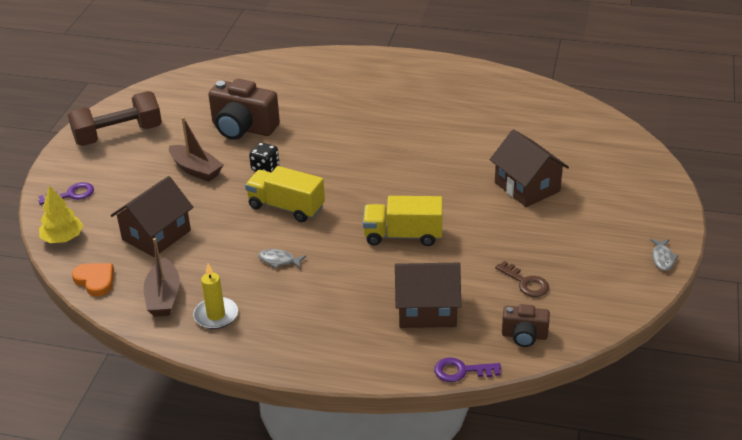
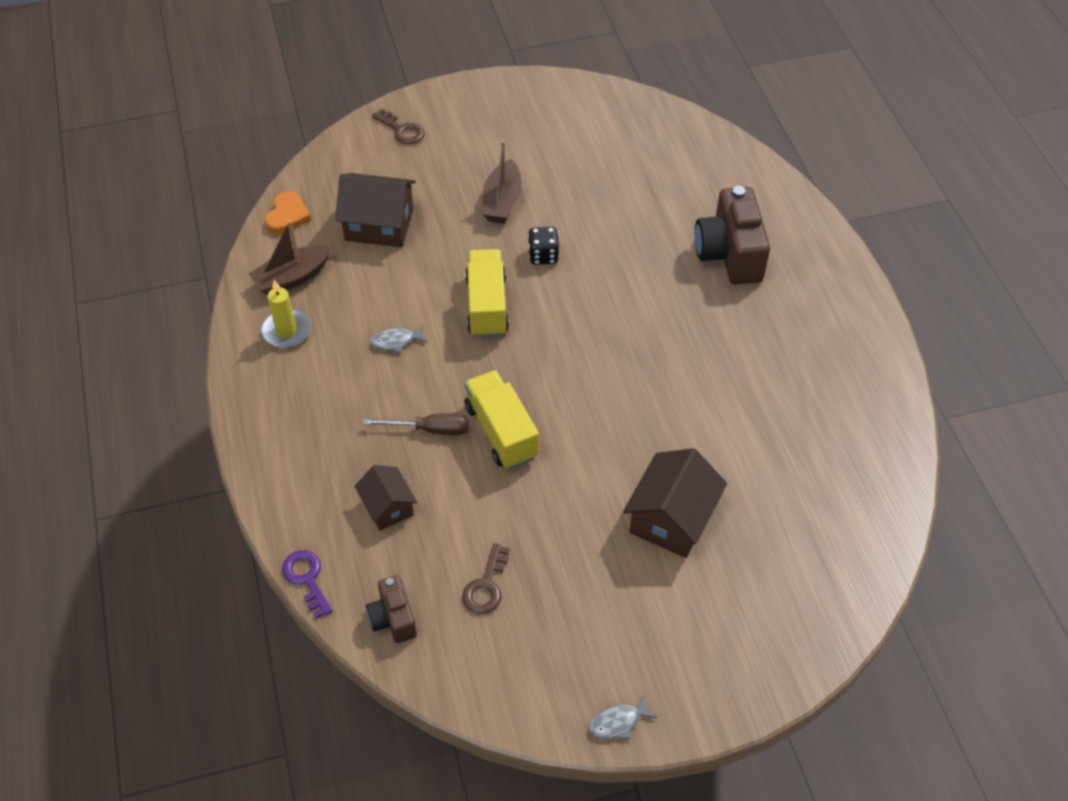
camera: 60 degrees right, 15 degrees up
purple key [39,182,94,205] -> brown key [372,109,425,144]
yellow tree [39,186,83,243] -> none
brown dumbbell [68,91,162,146] -> none
brown camera [208,79,280,140] -> brown camera moved to [695,186,770,285]
grey fish [258,249,306,269] -> grey fish turned 90 degrees counterclockwise [370,325,427,353]
brown house [395,263,461,328] -> brown house [354,465,417,531], size x0.61
none -> brown screwdriver [363,413,469,435]

